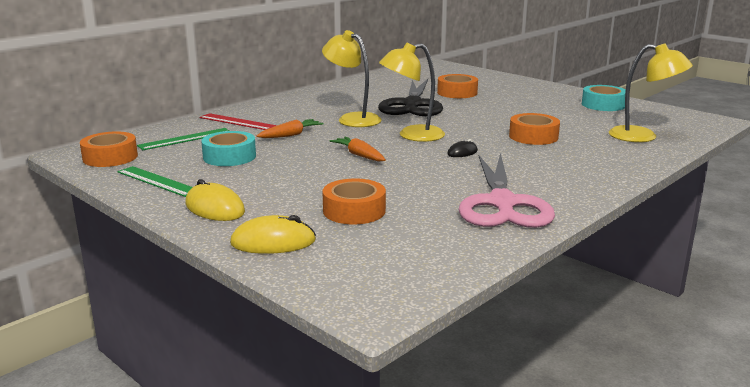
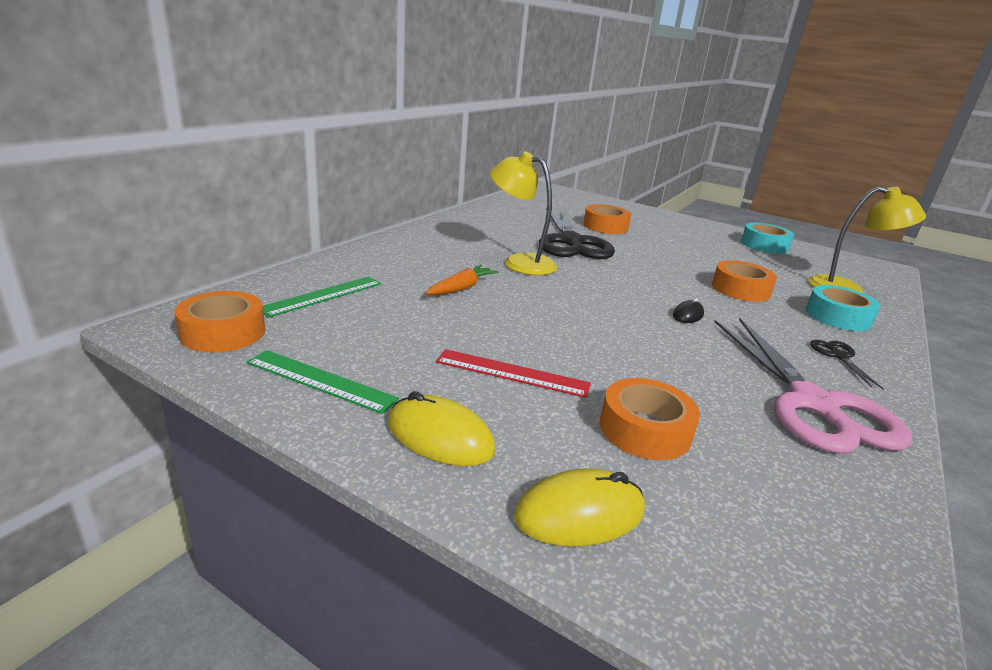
camera: 15 degrees left, 5 degrees up
red ruler [200,113,277,130] -> red ruler moved to [436,349,591,398]
turquoise tape [201,131,256,166] -> turquoise tape moved to [806,285,881,331]
orange carrot [330,137,386,162] -> none
yellow lamp [379,42,445,142] -> none
none -> black scissors [810,340,884,390]

